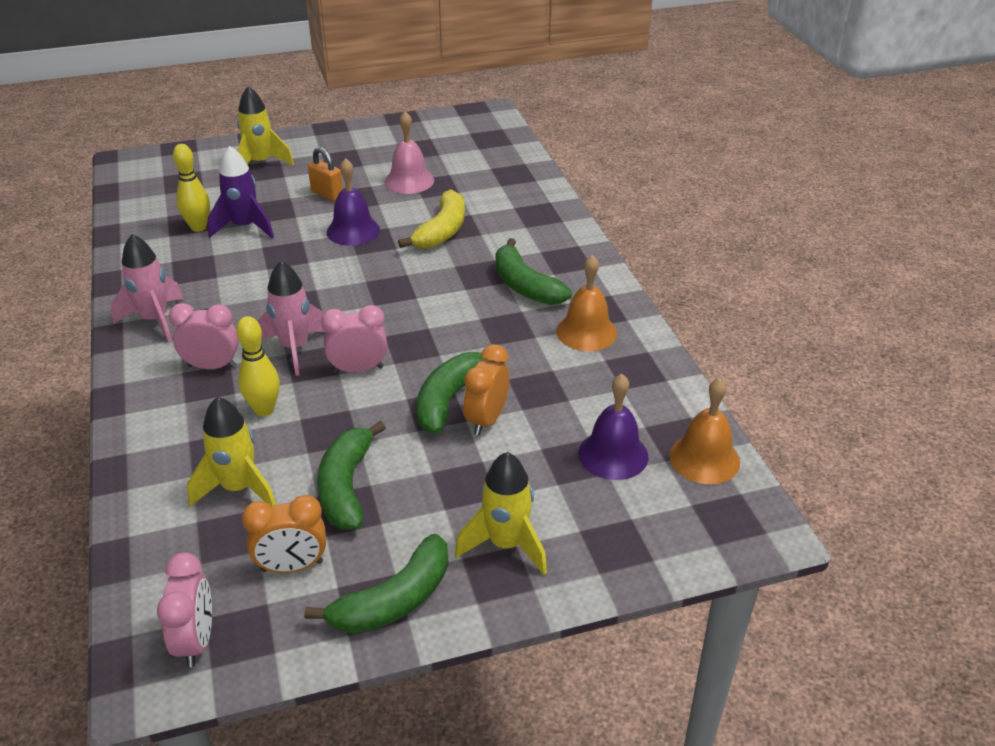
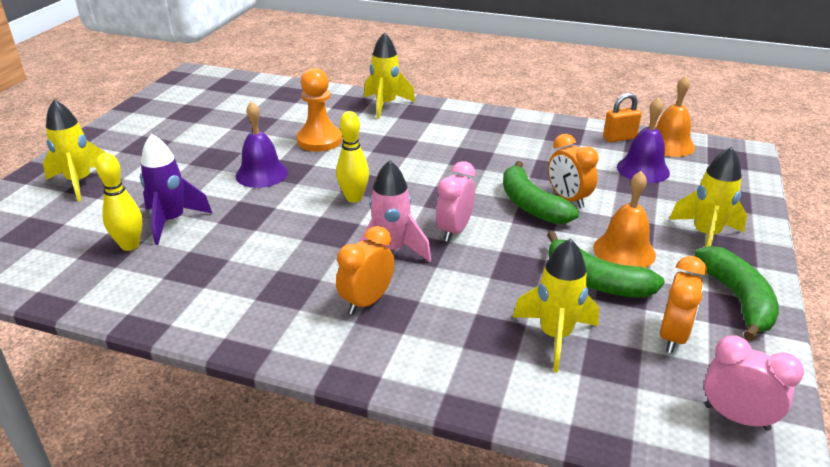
camera: 55 degrees left, 5 degrees down
pink rocket [111,234,184,342] -> none
pink clock [169,303,239,369] -> orange clock [336,226,395,315]
yellow bowling pin [236,316,280,416] -> yellow bowling pin moved to [336,111,369,203]
orange padlock [308,147,343,201] -> orange padlock moved to [603,93,642,142]
pink bell [385,111,434,194] -> none
yellow banana [398,189,465,248] -> orange pawn [297,68,342,152]
green banana [495,238,572,305] -> none
orange bell [556,255,617,351] -> orange bell moved to [593,171,656,268]
none -> yellow rocket [364,33,415,119]

